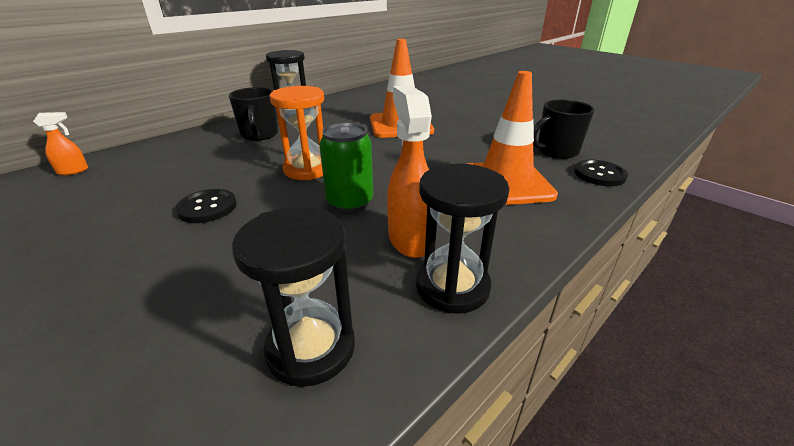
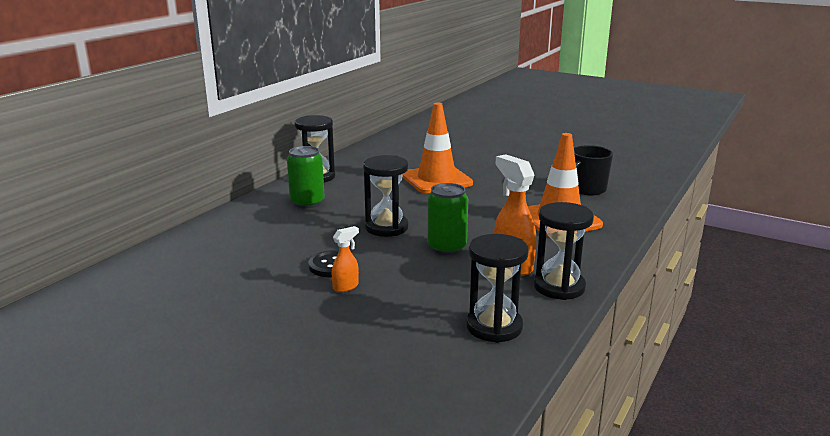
camera: 15 degrees left, 10 degrees down
orange spray bottle [33,112,88,175] -> orange spray bottle moved to [332,226,359,292]
black mug [229,87,279,141] -> green can [287,146,325,208]
orange hourglass [270,86,324,180] -> black hourglass [363,155,409,237]
black button [574,160,628,186] -> none

